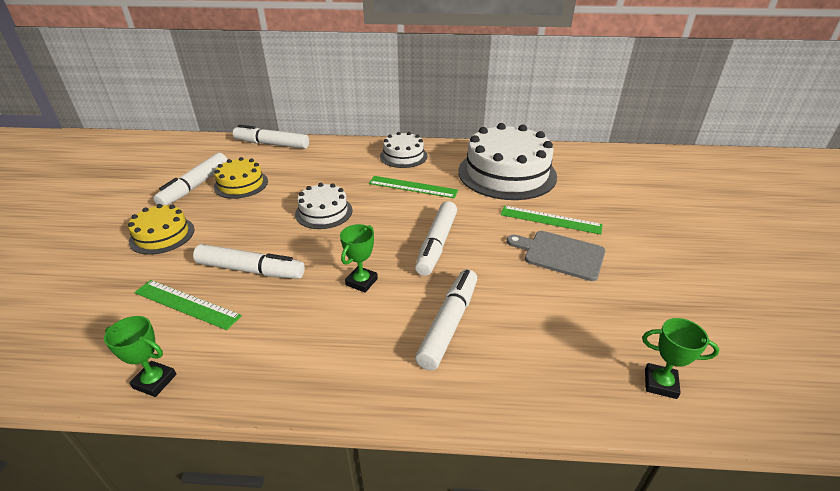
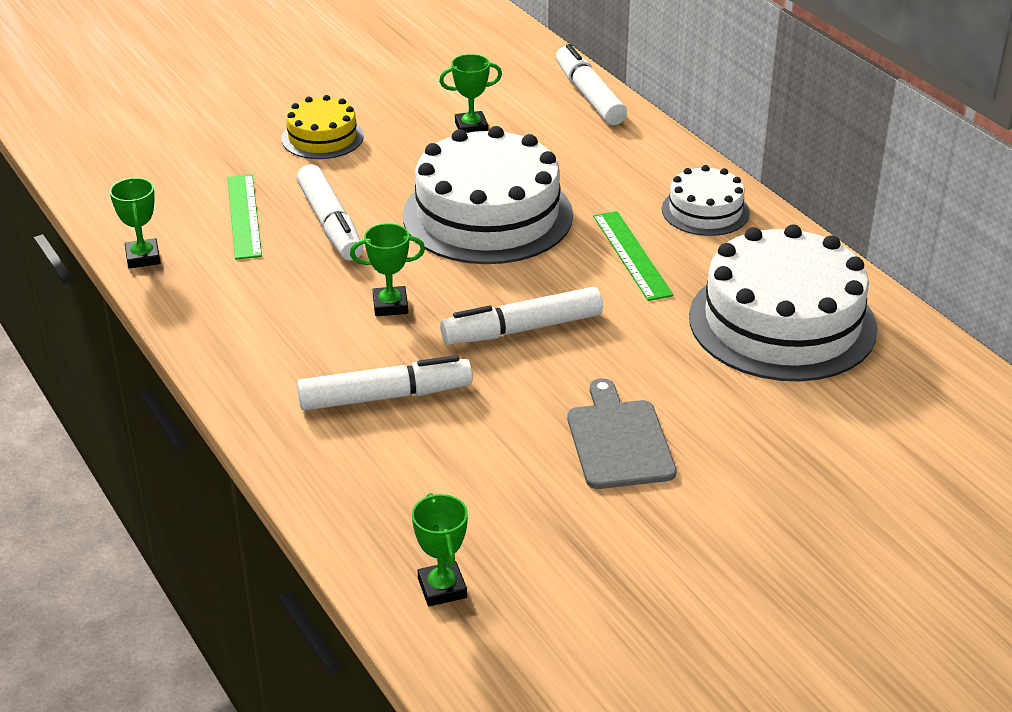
camera: 55 degrees right, 0 degrees up
white marker [153,153,228,205] -> none
yellow cake [214,157,268,199] -> green trophy [439,54,502,133]
white cake [295,183,352,229] -> white cake [403,126,573,264], size x1.93
green ruler [501,206,603,234] -> none

